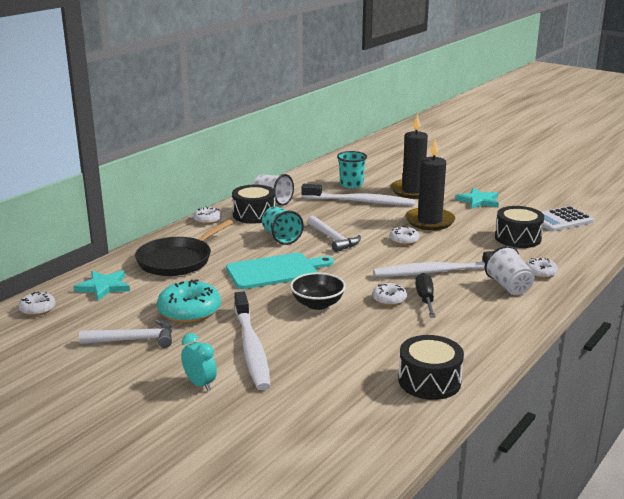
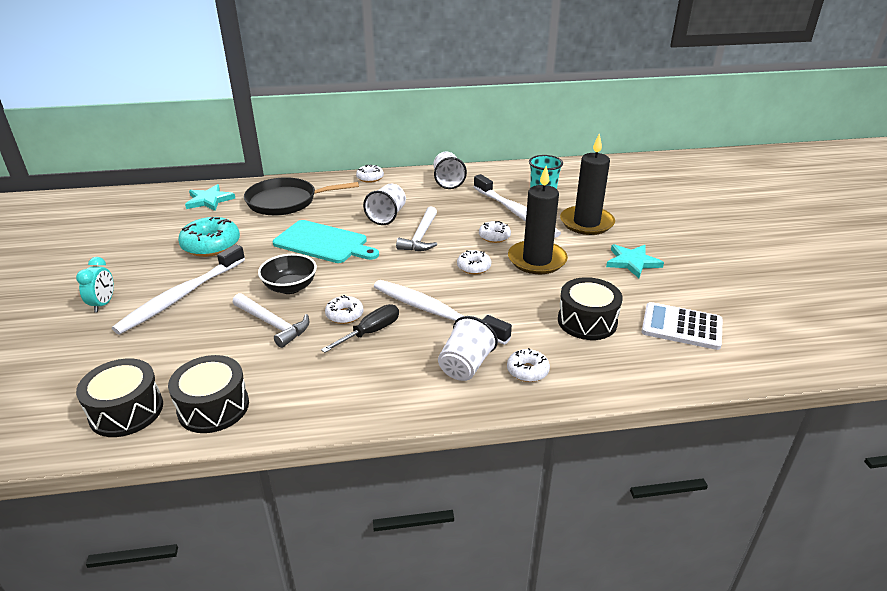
camera: 45 degrees right, 10 degrees up
white donut [19,292,56,316] -> white donut moved to [479,221,511,243]
white hammer [79,319,172,348] -> white hammer moved to [233,293,309,348]
black drum [232,185,275,224] -> black drum moved to [76,358,163,437]
turquoise cup [262,206,304,245] -> white cup [363,184,406,225]

